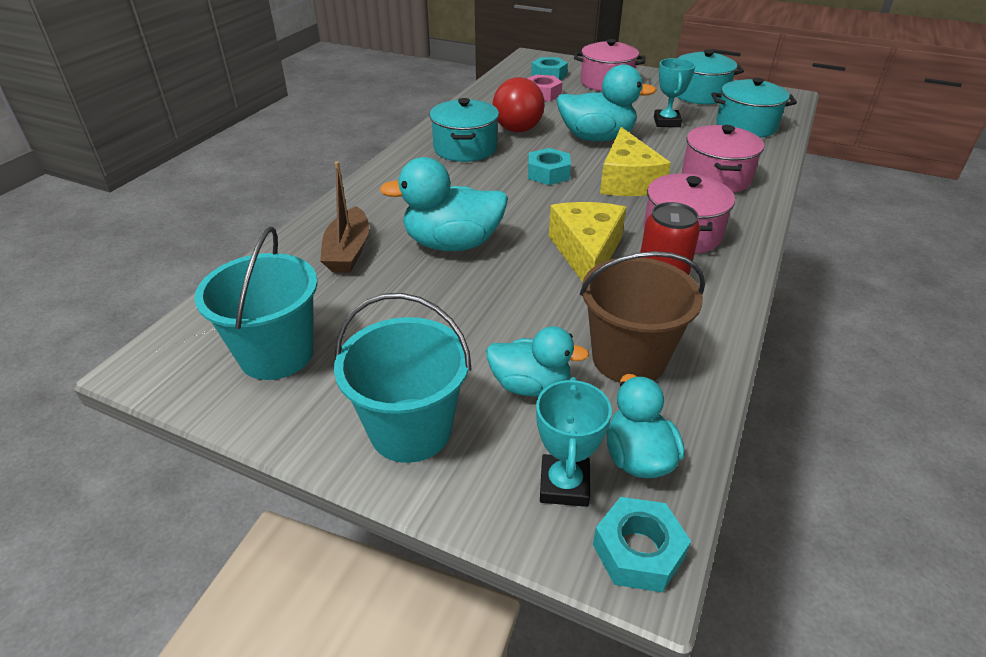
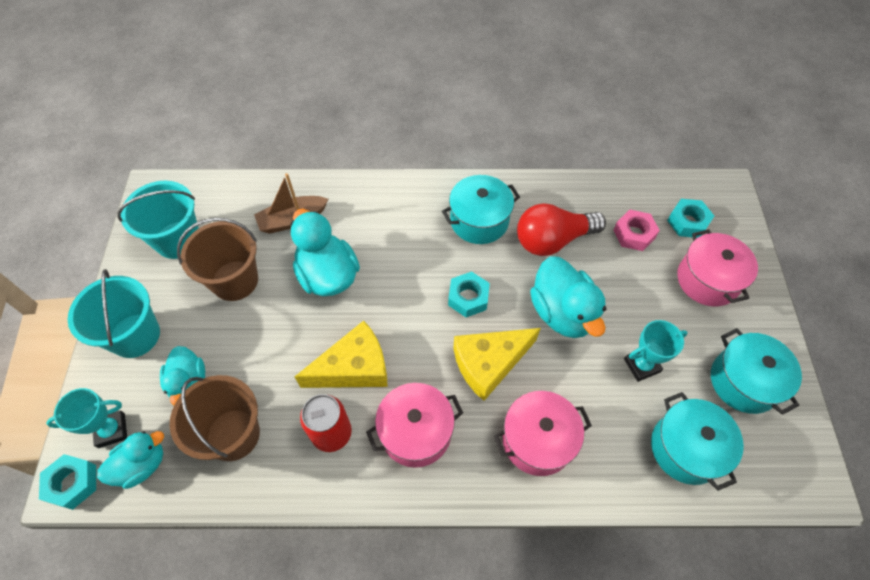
camera: 65 degrees right, 20 degrees up
none -> brown bucket [177,218,258,301]

